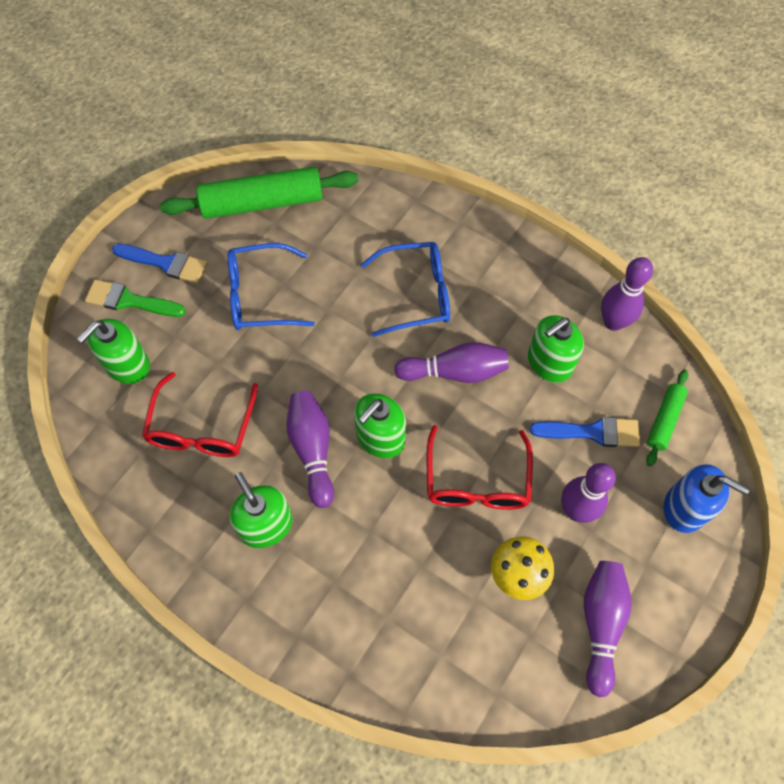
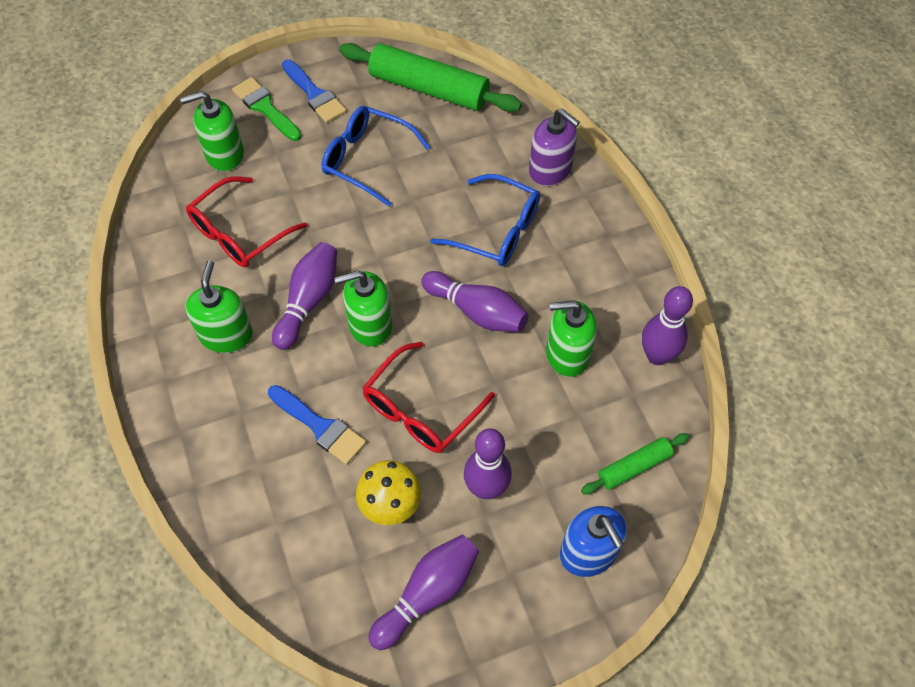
camera: 35 degrees right, 5 degrees down
blue brush [530,417,640,447] -> blue brush moved to [268,385,366,465]
none -> purple soap dispenser [529,108,580,186]

